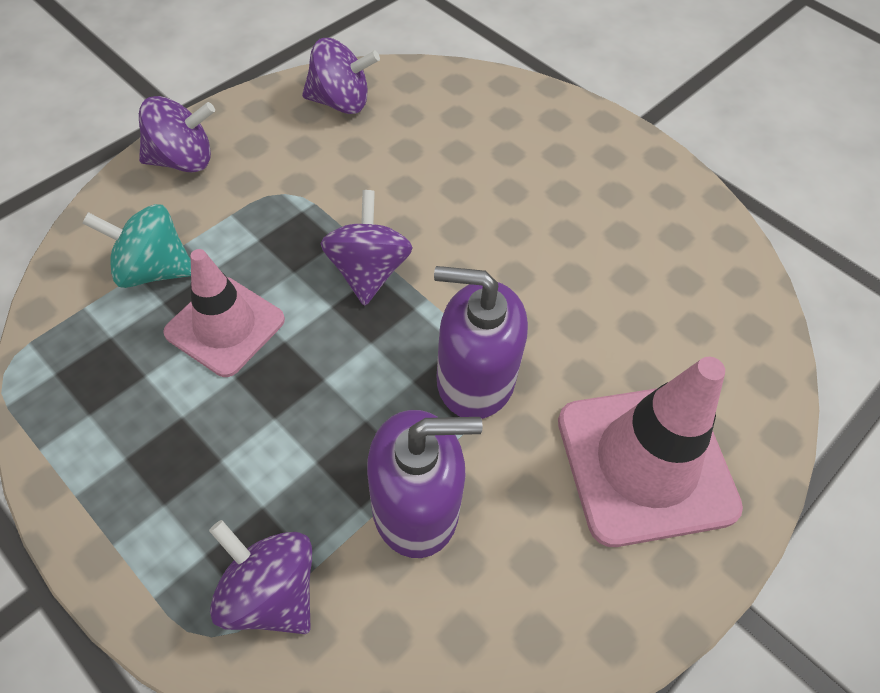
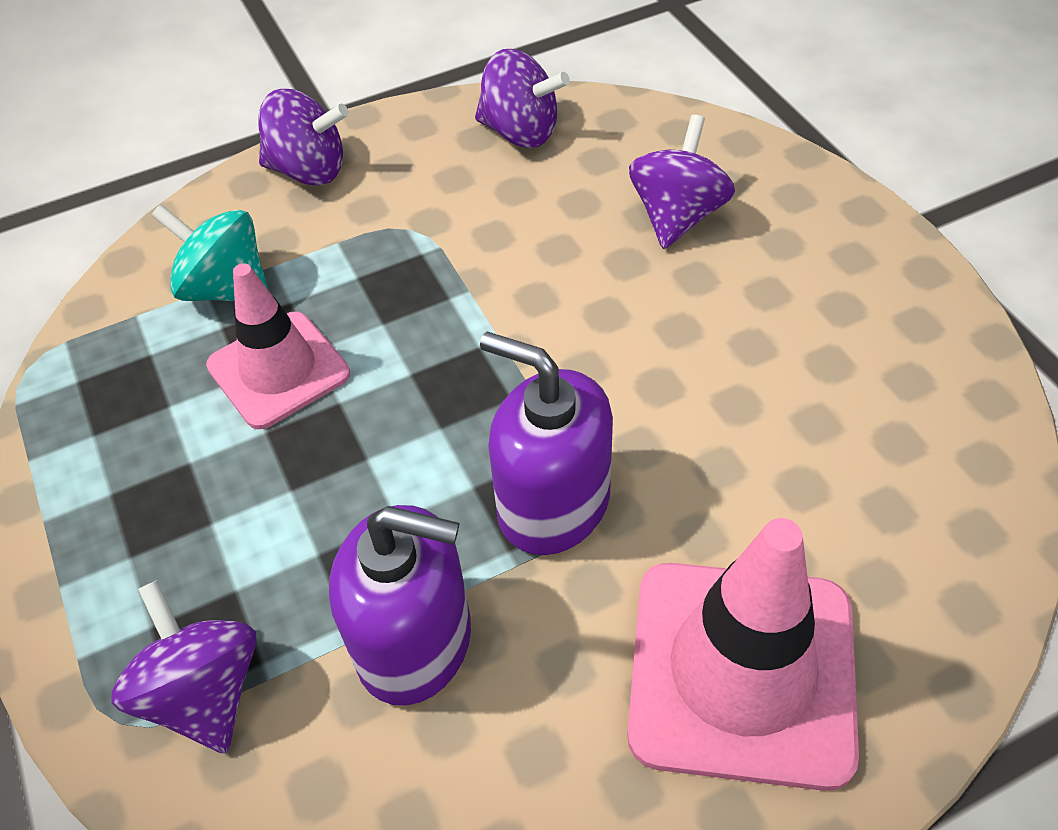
camera: 25 degrees right, 5 degrees down
purple spinning top [320,190,412,306] -> purple spinning top moved to [629,115,735,249]

